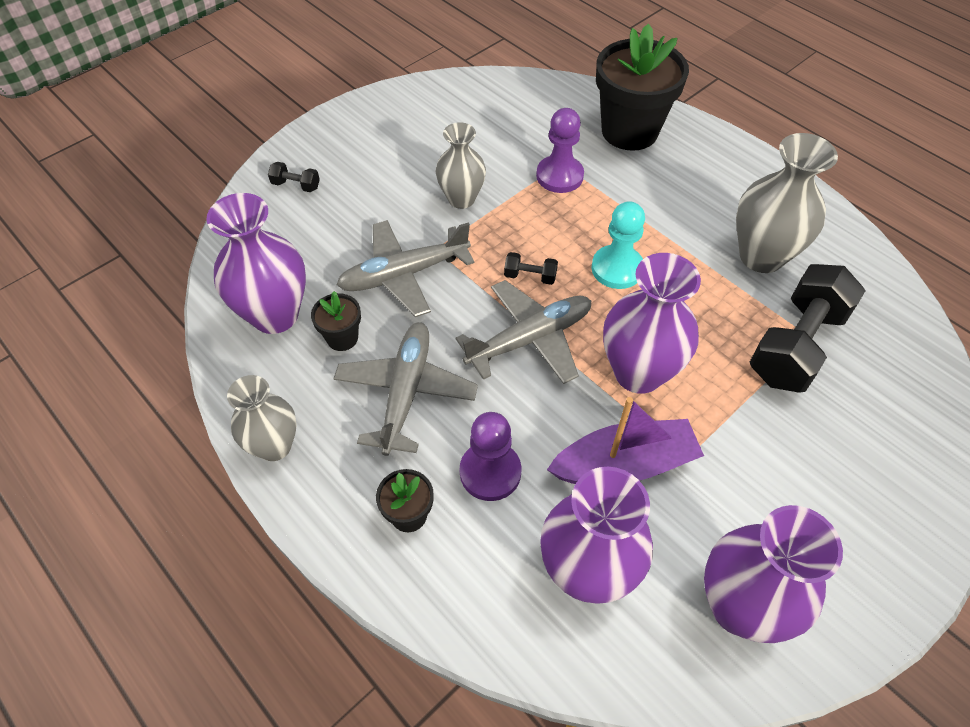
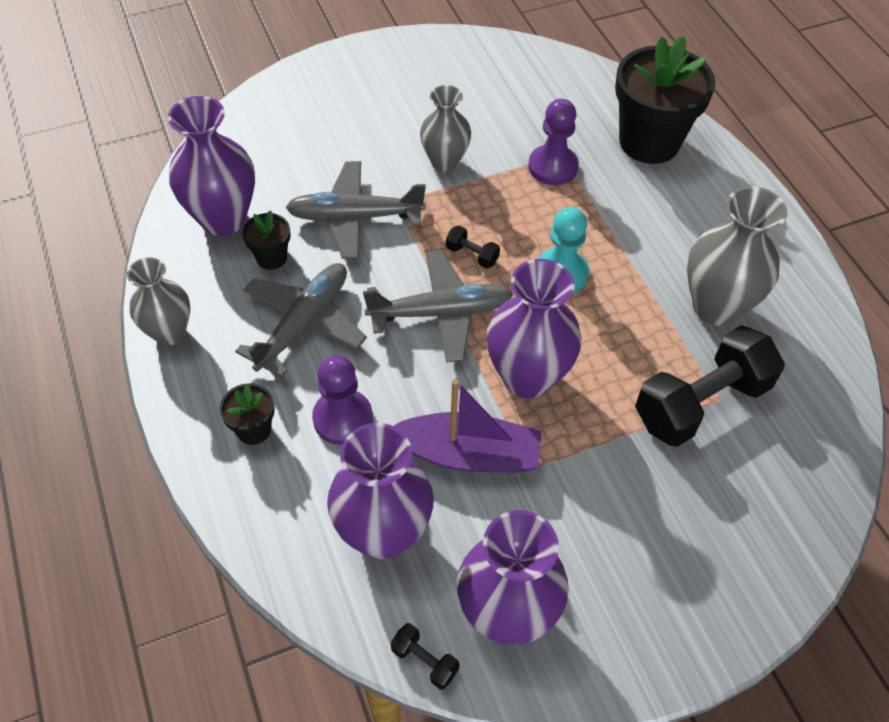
camera: 20 degrees right, 0 degrees up
black dumbbell [268,162,320,192] -> black dumbbell moved to [390,623,460,689]

